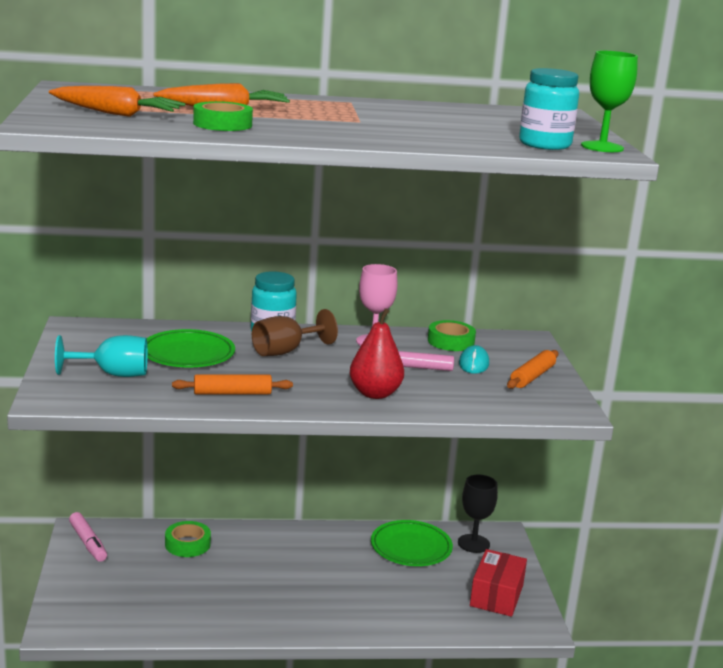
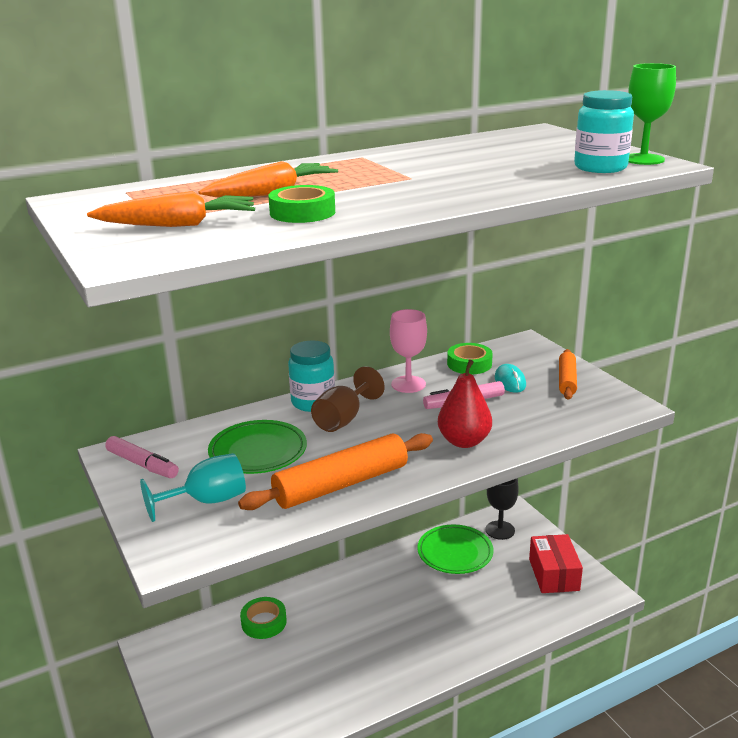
camera: 20 degrees left, 5 degrees up
pink marker [69,512,107,562] -> pink marker moved to [105,436,179,478]
orange rolling pin [172,374,293,395] -> orange rolling pin [238,433,433,510], size x1.73

